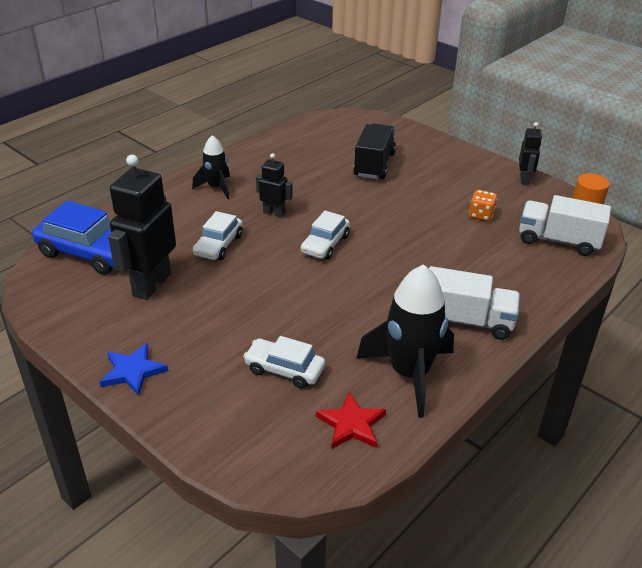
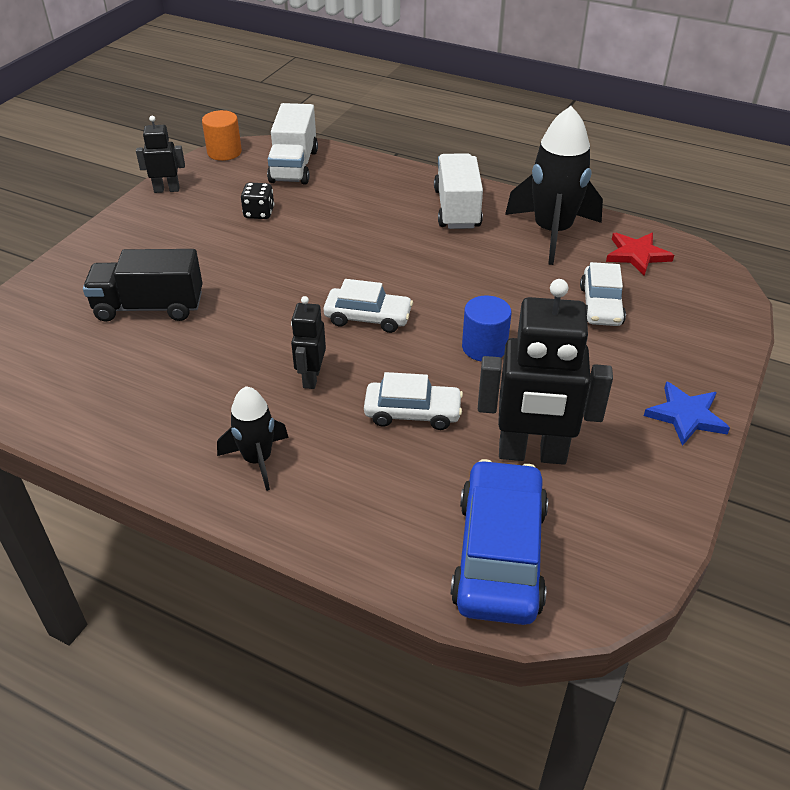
camera: 105 degrees left, 5 degrees up
orange dice [469,190,497,221] -> black dice [241,182,274,219]
none -> blue cylinder [462,295,512,362]

